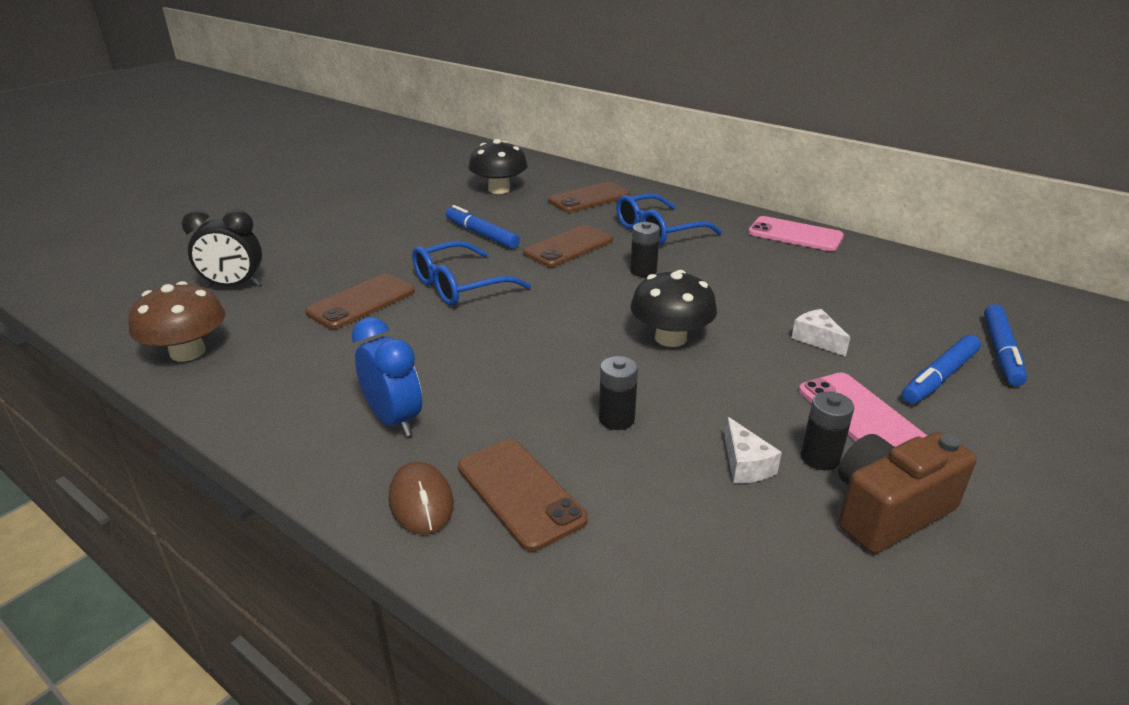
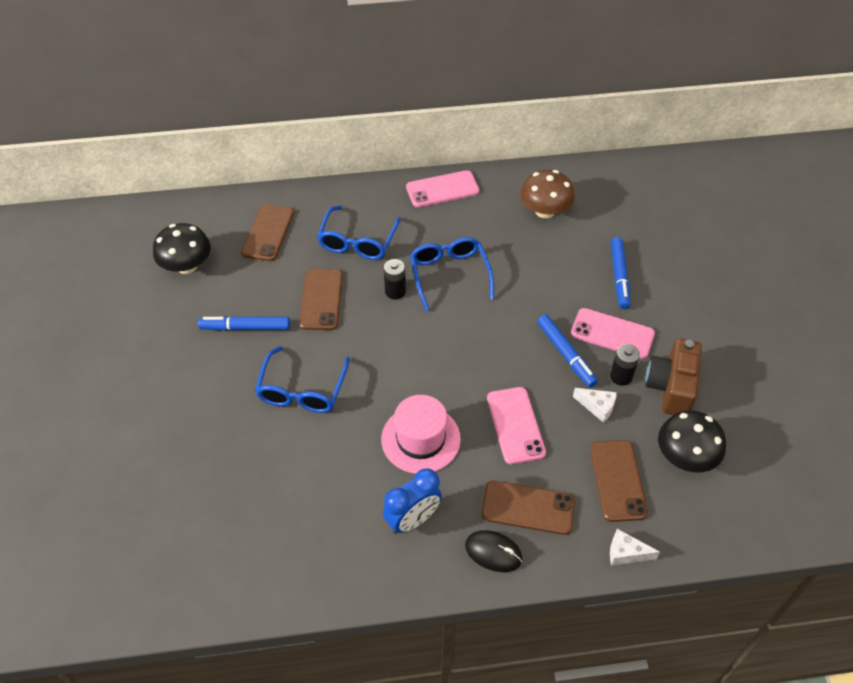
camera: 45 degrees left, 20 degrees up
brown mushroom [128,281,225,362] -> brown mushroom moved to [520,170,575,218]
black clock [182,209,262,287] -> none
brown phone [305,274,415,329] -> brown phone moved to [590,440,648,522]
blue clock [352,317,422,437] -> blue clock turned 135 degrees clockwise [383,468,442,534]
brown mouse [389,462,454,535] -> black mouse [465,530,522,572]
black battery [599,356,638,430] -> pink phone [487,387,546,465]
black mushroom [631,270,717,347] -> black mushroom moved to [658,411,726,472]
white cheese [792,309,850,357] -> white cheese moved to [610,529,660,566]
blue marker [984,304,1027,386] -> blue marker moved to [537,314,598,387]
none -> pink hat [381,395,461,474]
none -> blue glasses [410,237,494,311]

